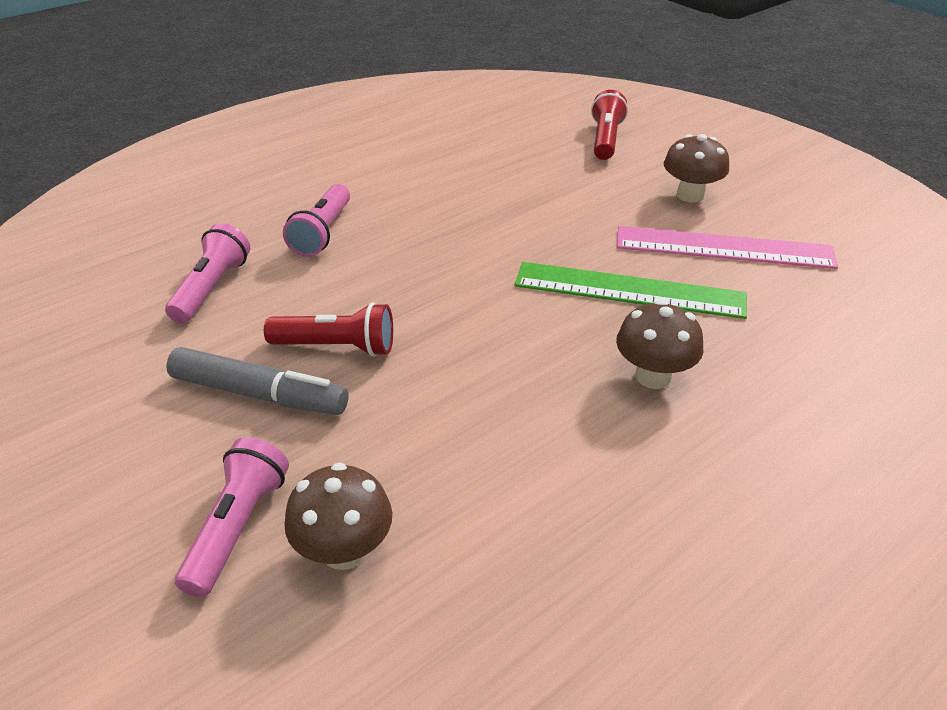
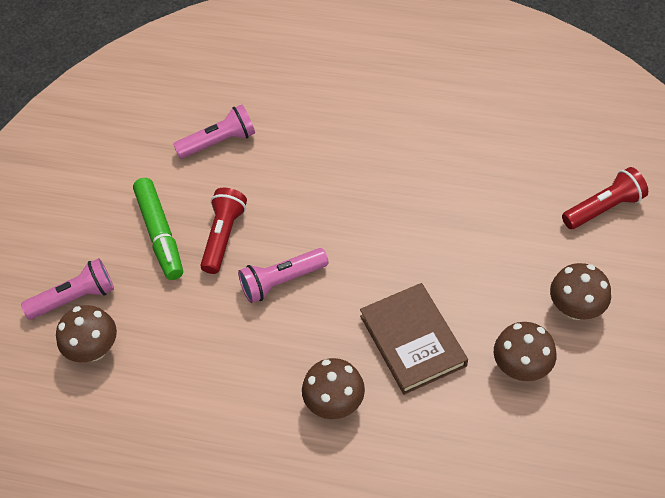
camera: 55 degrees right, 15 degrees up
grey marker [166,347,349,415] -> green marker [133,178,183,280]
red flashlight [264,302,393,357] -> red flashlight turned 135 degrees counterclockwise [200,188,247,274]
pink flashlight [283,184,350,257] -> pink flashlight moved to [238,248,329,303]
green ruler [515,262,747,319] -> brown book [360,283,468,395]
pink ruler [617,226,838,269] -> brown mushroom [494,322,557,381]

